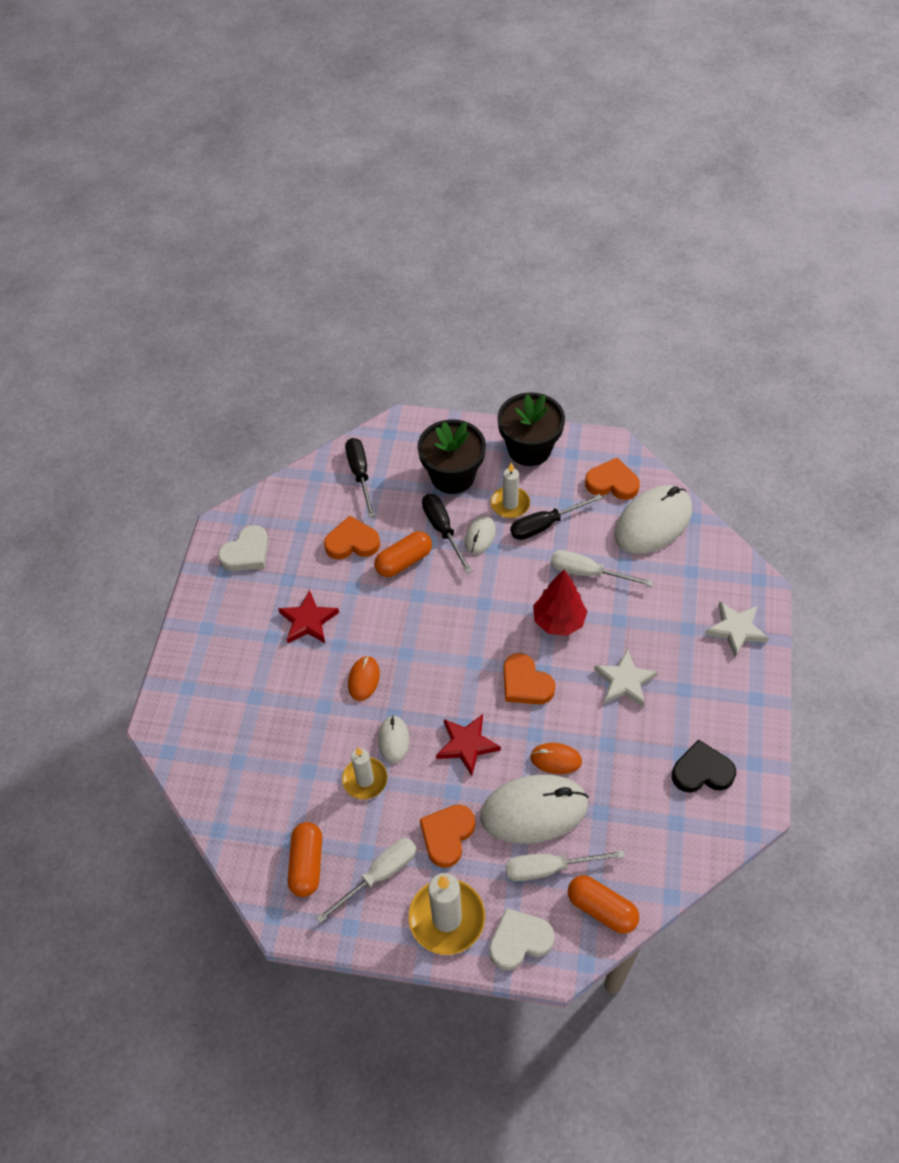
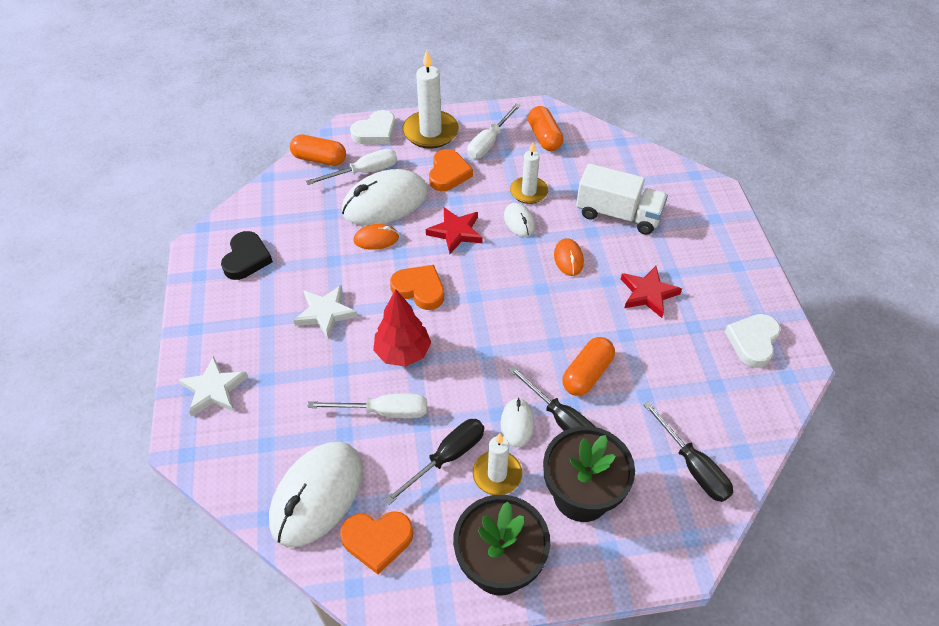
camera: 160 degrees right, 5 degrees down
orange heart [324,516,380,560] -> none
black heart [672,739,736,793] -> black heart turned 60 degrees counterclockwise [221,231,273,280]
none -> white truck [576,163,668,235]

